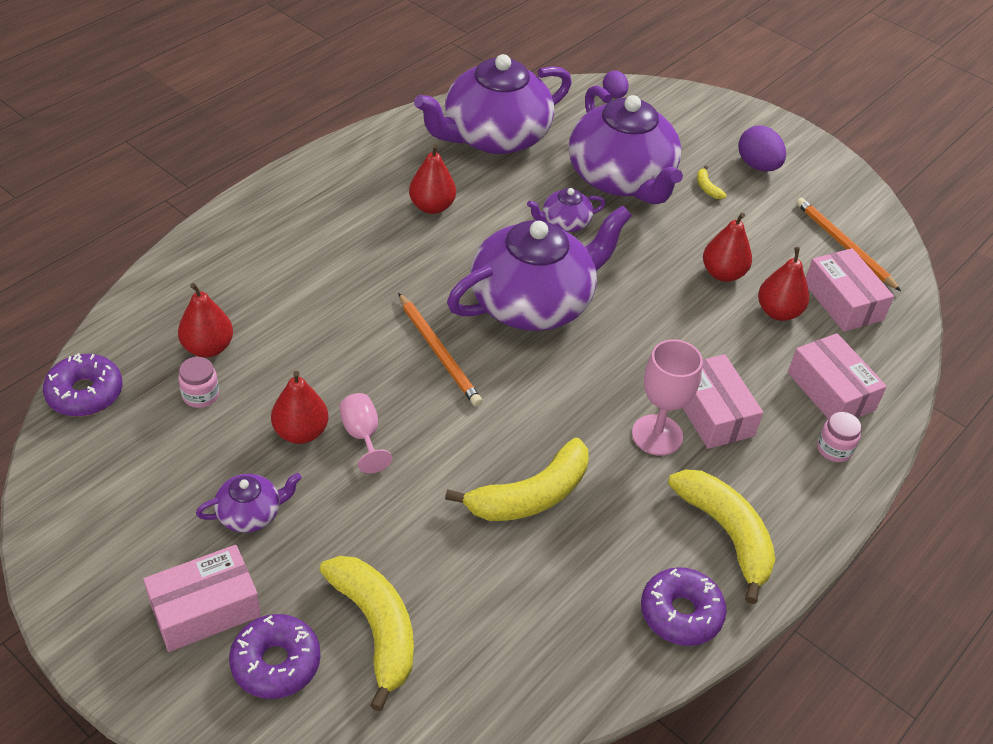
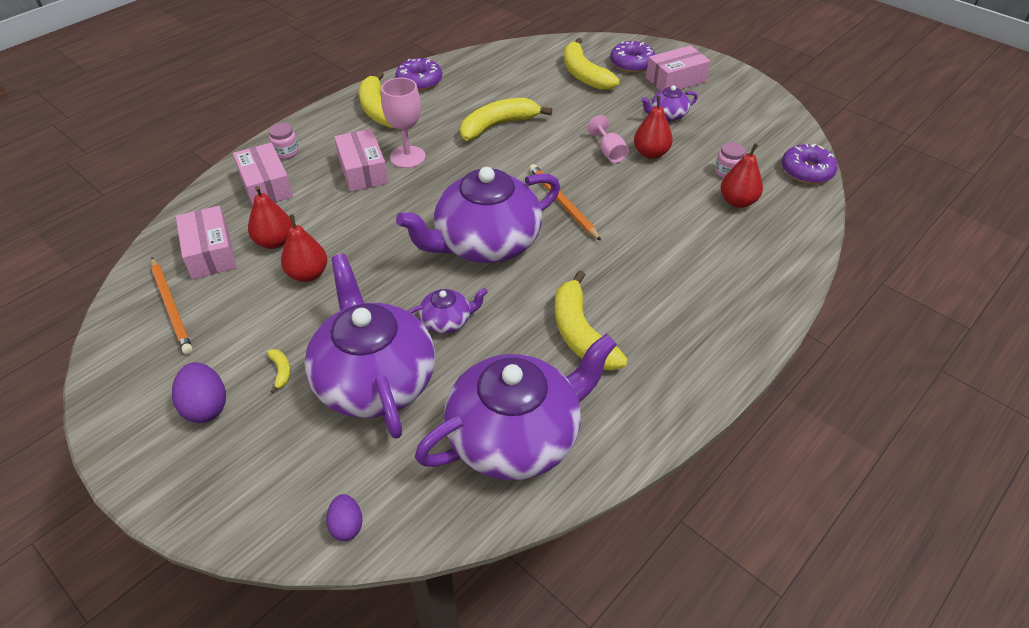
camera: 175 degrees left, 0 degrees up
red pear [409,144,456,214] -> yellow banana [555,270,628,371]

